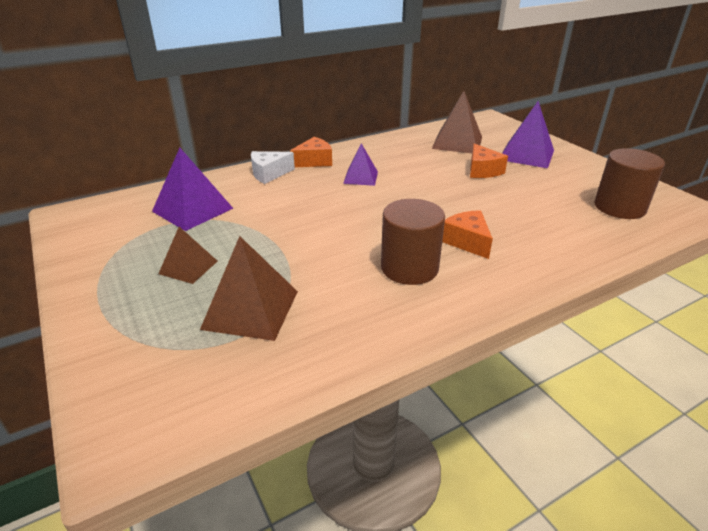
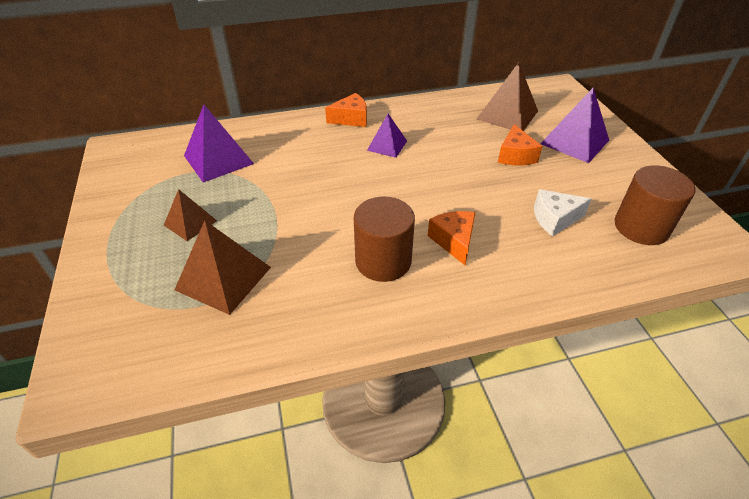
camera: 15 degrees right, 10 degrees up
white cheese [251,151,295,184] -> white cheese moved to [534,189,591,237]

